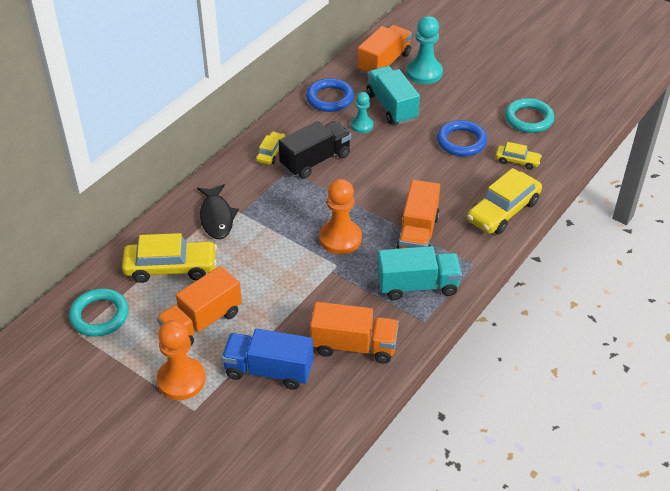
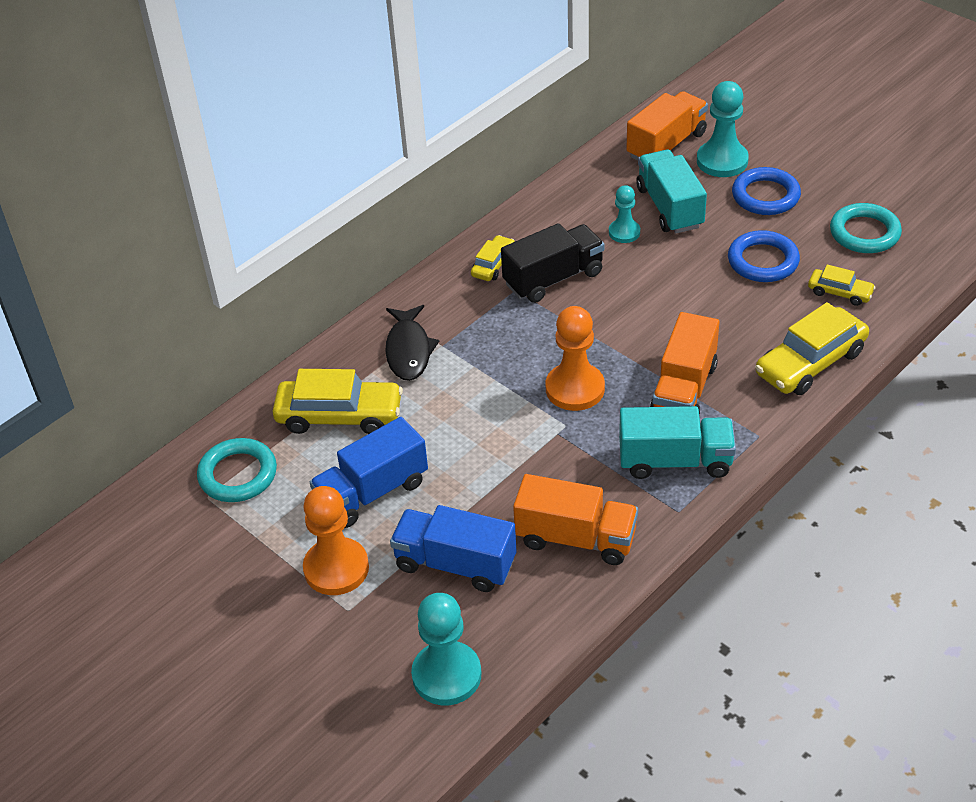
camera: 10 degrees right, 0 degrees up
orange truck [157,266,242,346] -> blue truck [310,417,428,528]
blue ring [306,78,354,112] -> blue ring moved to [732,167,801,215]
none -> turquoise pawn [411,593,482,705]

